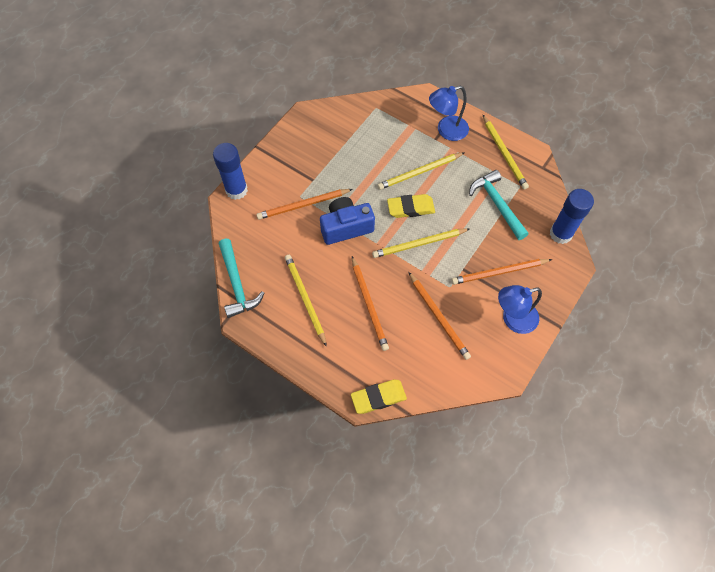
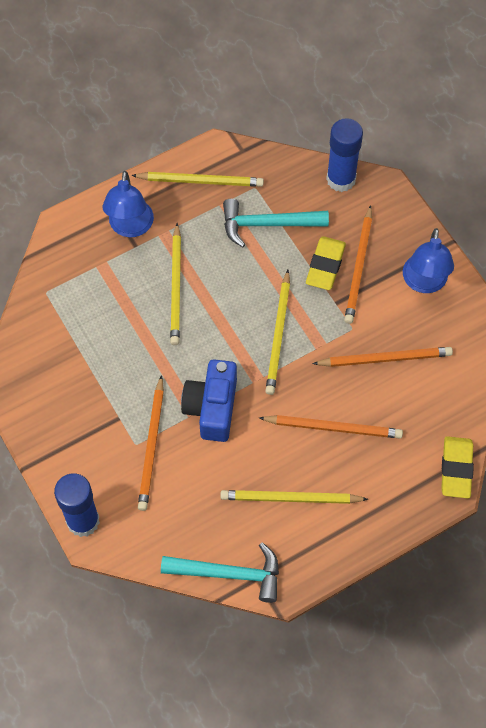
camera: 65 degrees left, 0 degrees up
yellow eraser [387,194,435,218] -> yellow eraser moved to [306,236,346,290]

